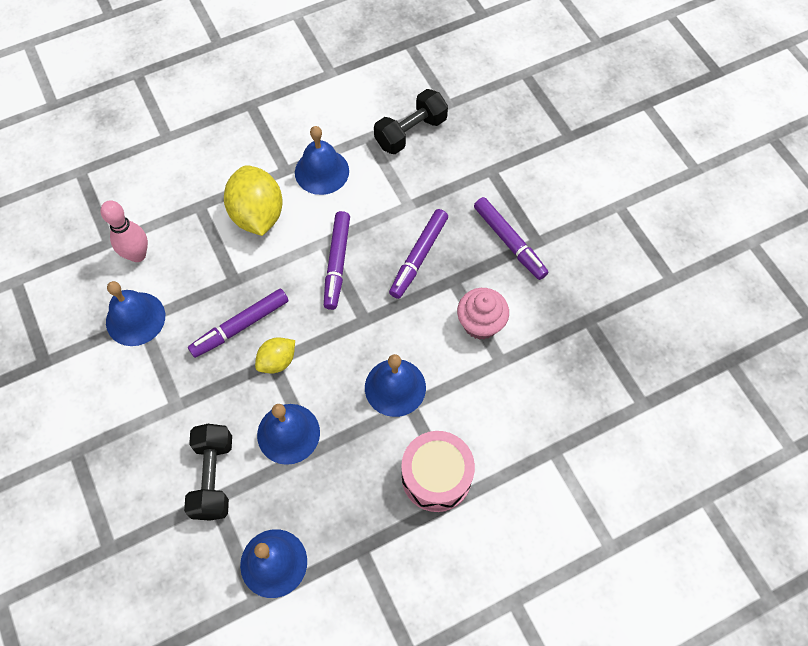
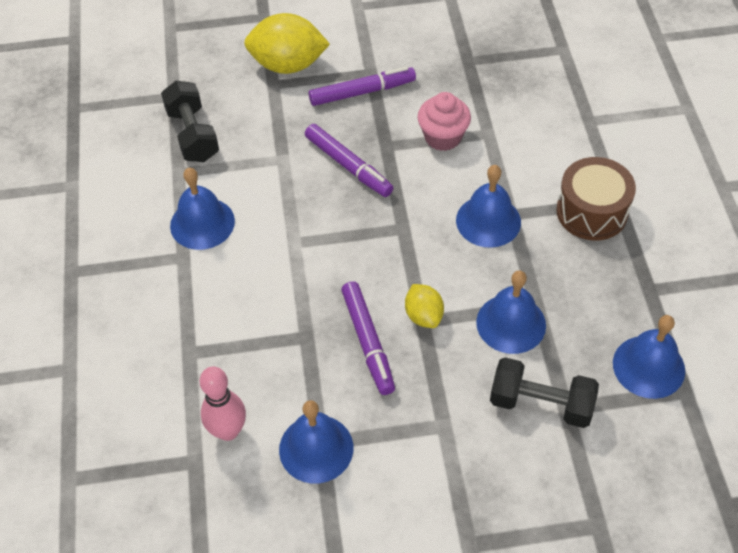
camera: 70 degrees left, 10 degrees down
yellow lemon [224,165,283,236] -> yellow lemon moved to [244,13,330,74]
purple marker [324,211,350,310] -> none
pink drum [401,431,475,512] -> brown drum [556,157,636,241]

